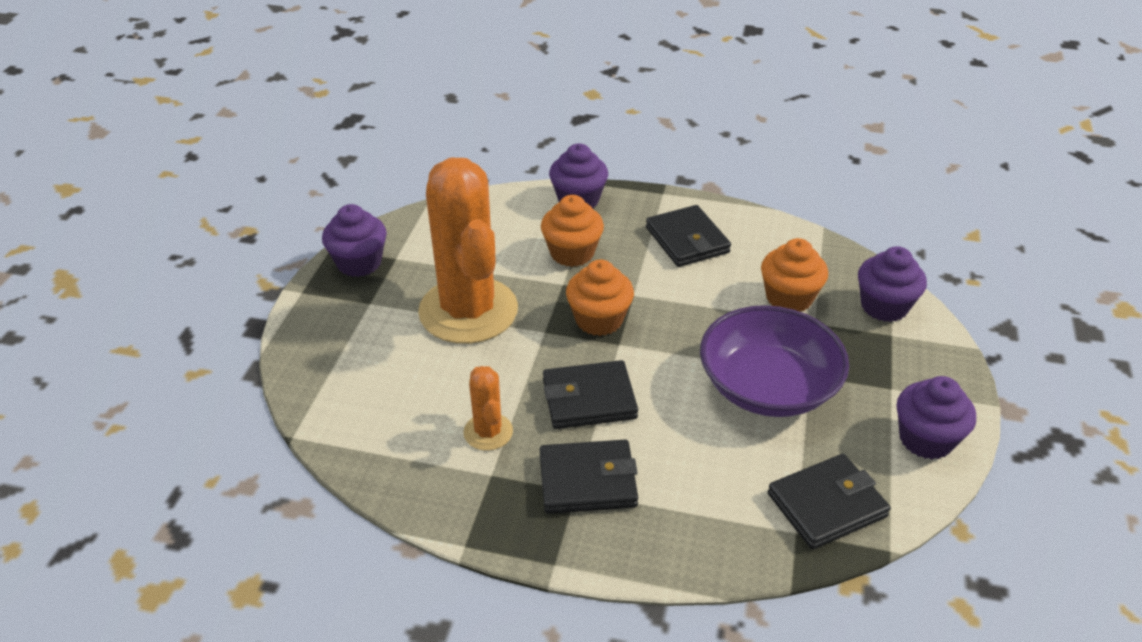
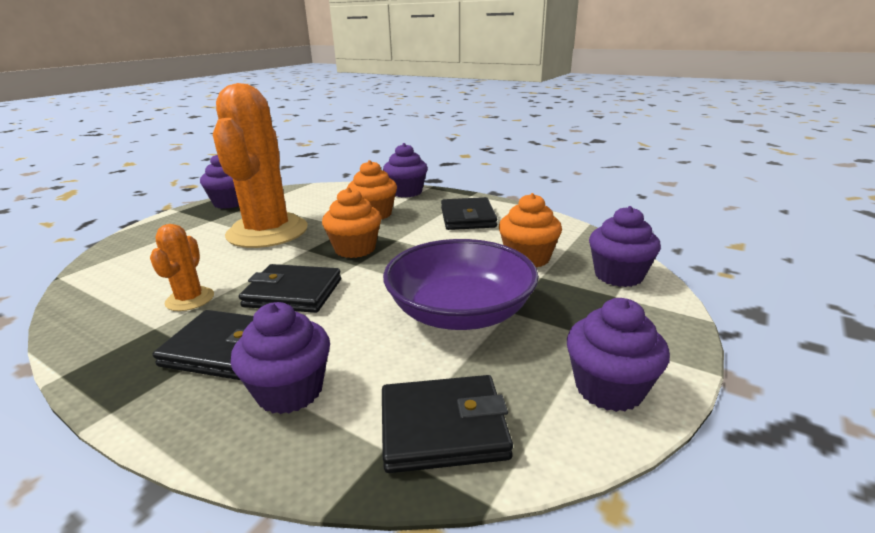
camera: 20 degrees right, 15 degrees down
none -> purple cupcake [231,302,330,414]

